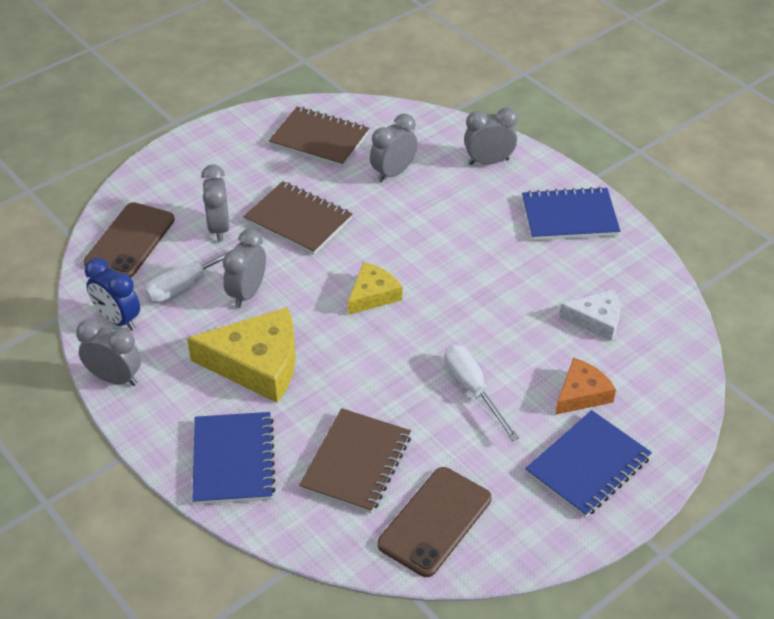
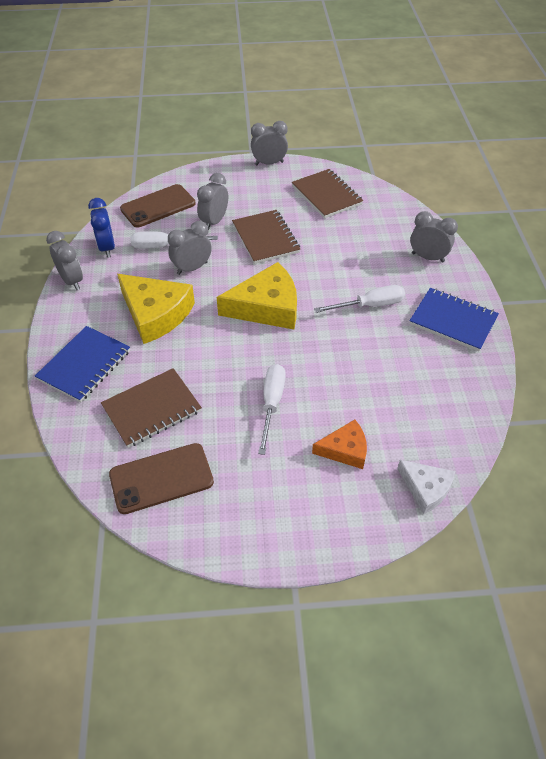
camera: 35 degrees right, 5 degrees up
yellow cheese [348,262,402,315] -> yellow cheese [217,262,297,329], size x1.75
grey clock [370,114,417,183] -> grey clock moved to [251,121,288,165]
blue notebook [525,410,652,518] -> none
white cheese [559,289,620,341] -> white cheese moved to [397,460,455,514]
none -> white screwdriver [314,285,405,313]

